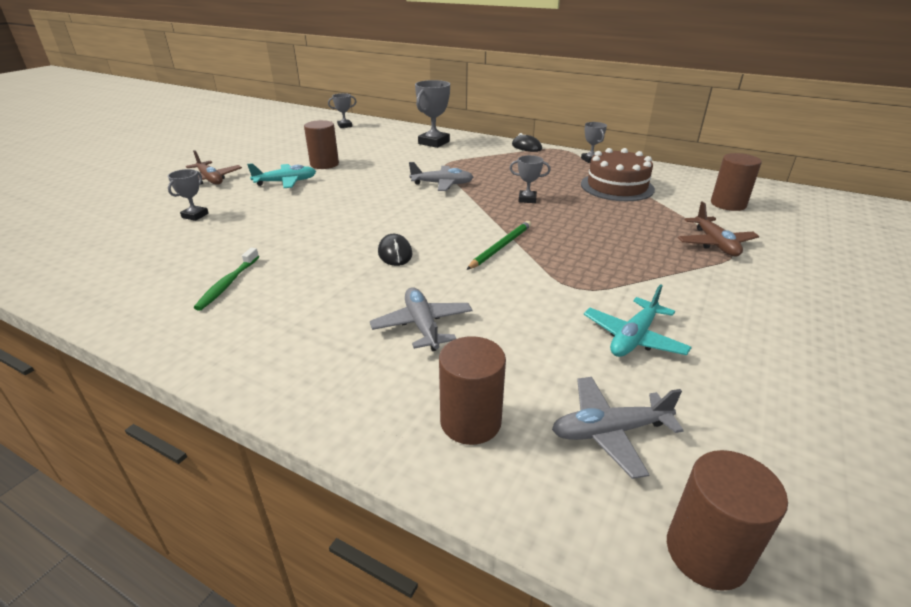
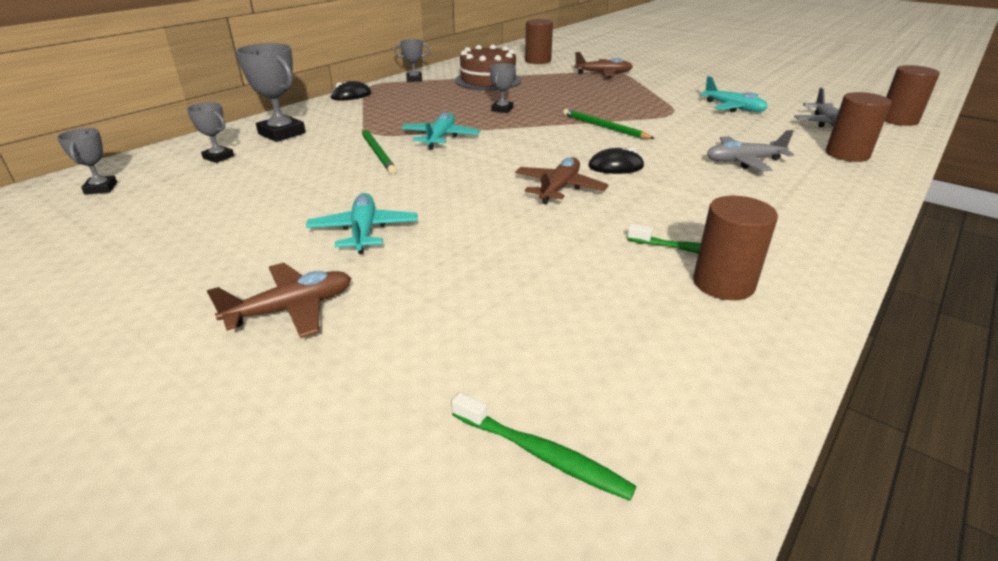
camera: 80 degrees left, 0 degrees up
grey trophy [168,169,209,221] -> grey trophy moved to [187,102,234,163]
brown cylinder [304,120,339,169] -> brown cylinder moved to [693,196,778,300]
grey plane [409,162,473,191] -> turquoise plane [401,112,480,150]
none -> green pencil [362,129,397,174]
none -> green toothbrush [452,393,637,501]
none -> brown plane [515,158,609,204]

